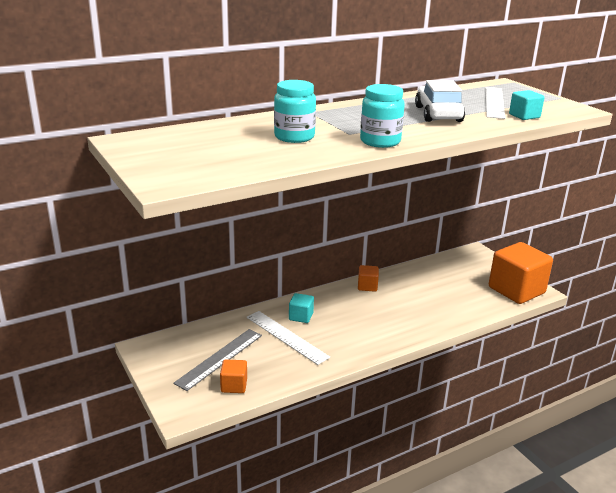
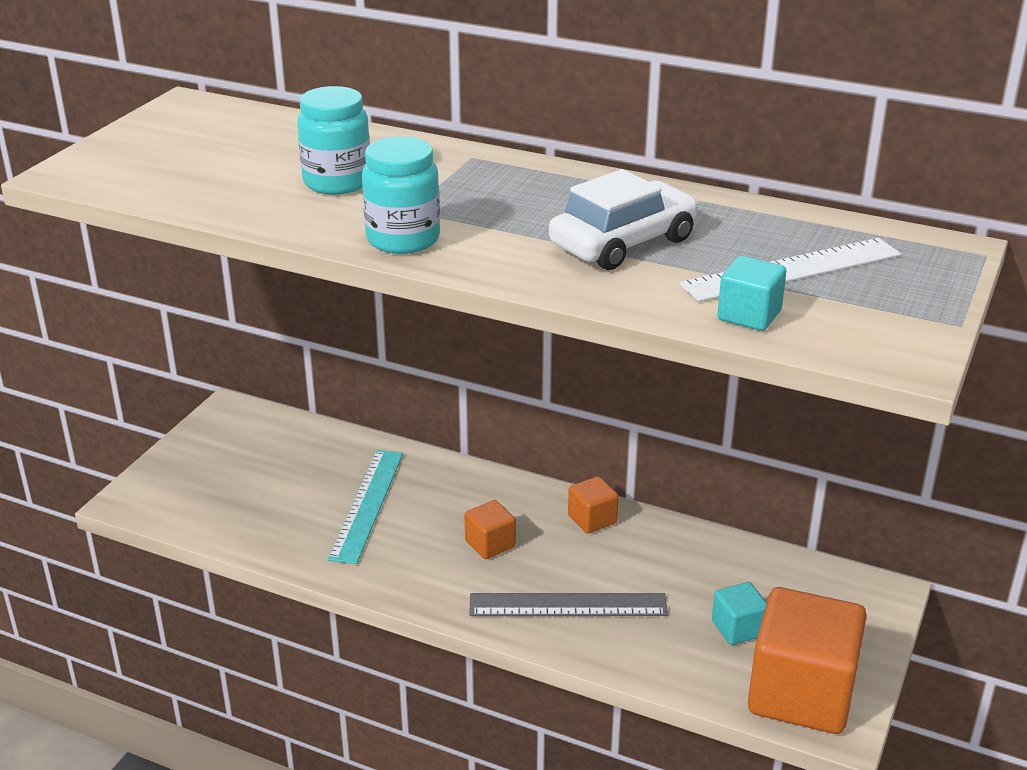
camera: 55 degrees right, 5 degrees up
grey ruler [173,329,262,391] -> grey ruler moved to [469,593,668,616]
orange cube [220,359,247,393] -> orange cube moved to [465,500,516,559]
white ruler [247,311,330,365] -> turquoise ruler [328,450,403,564]
turquoise cube [289,293,314,323] -> turquoise cube moved to [712,582,767,645]

